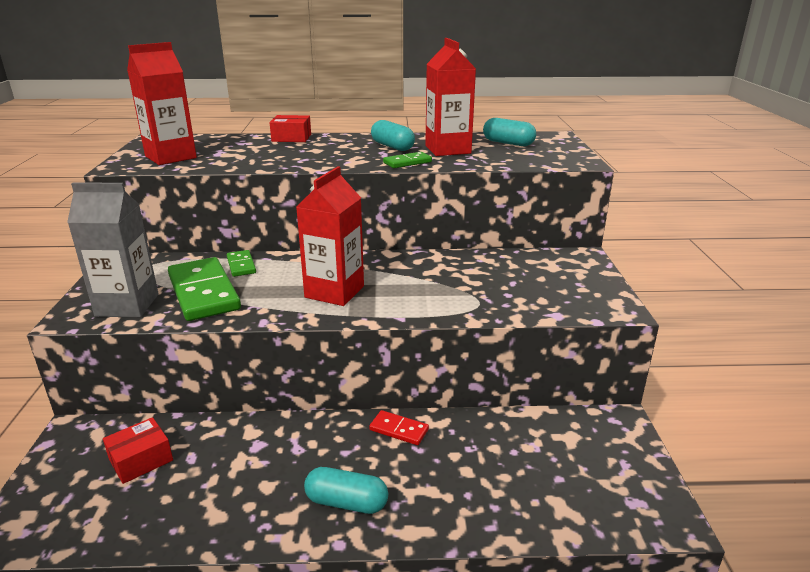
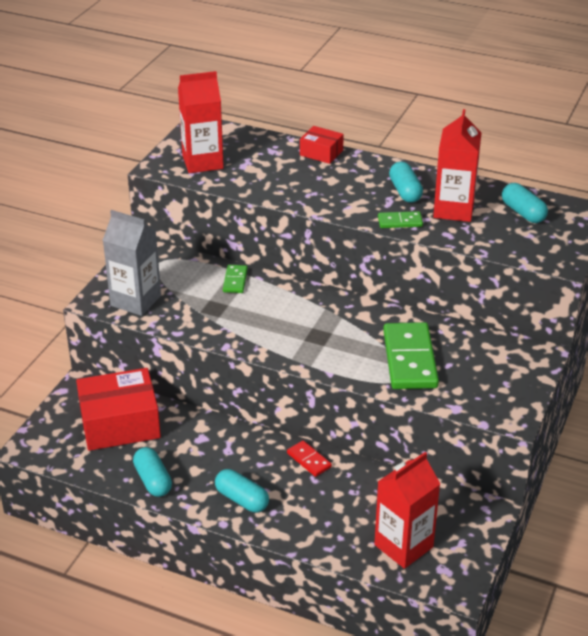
camera: 25 degrees right, 10 degrees up
red box [103,417,173,484] -> red box [76,368,161,451], size x1.95
green domino [168,257,241,321] -> green domino moved to [383,322,439,389]
red carton [296,166,364,306] -> red carton moved to [374,452,440,569]
none -> turquoise capsule [133,447,172,497]

